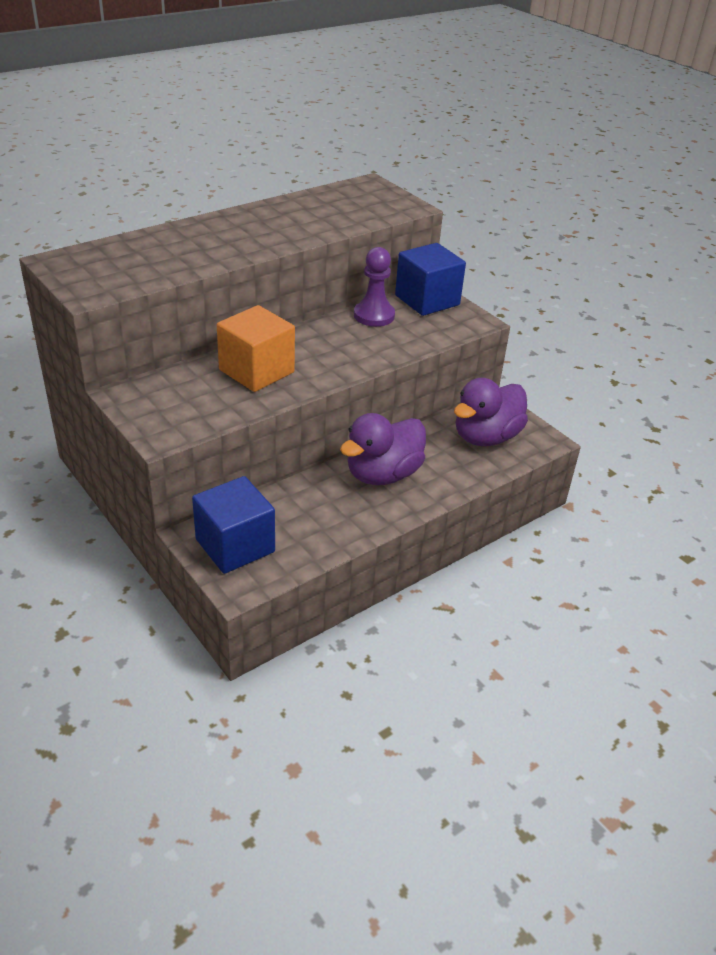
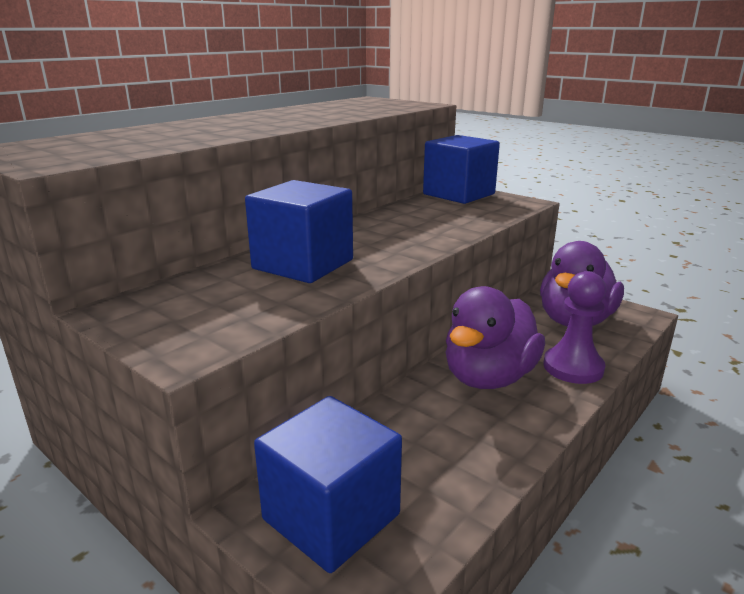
camera: 10 degrees left, 15 degrees down
orange cube [217,305,295,392] -> blue cube [245,180,353,283]
purple pawn [354,247,395,327] -> purple pawn moved to [543,271,606,384]

